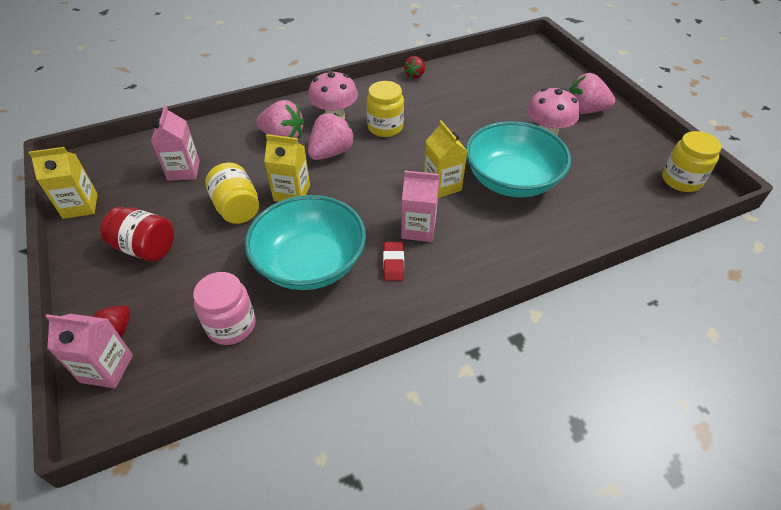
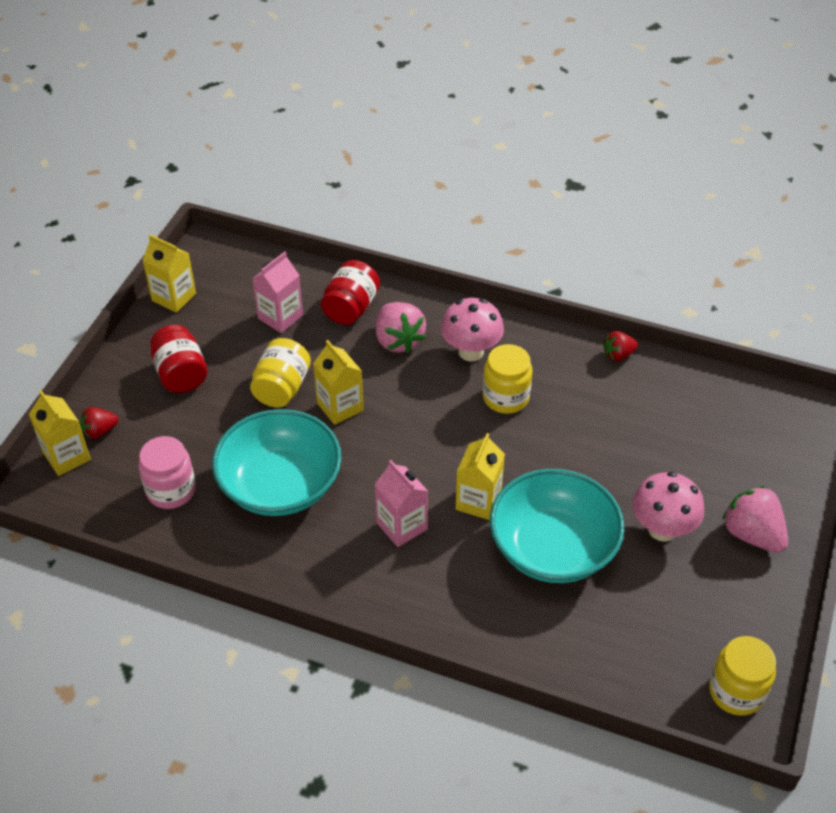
camera: 45 degrees right, 0 degrees up
pink carton [45,314,133,388] -> yellow carton [29,390,91,476]
pink strawberry [308,113,355,160] -> none
red eraser [383,242,404,281] -> none
none -> red jar [321,260,380,325]

